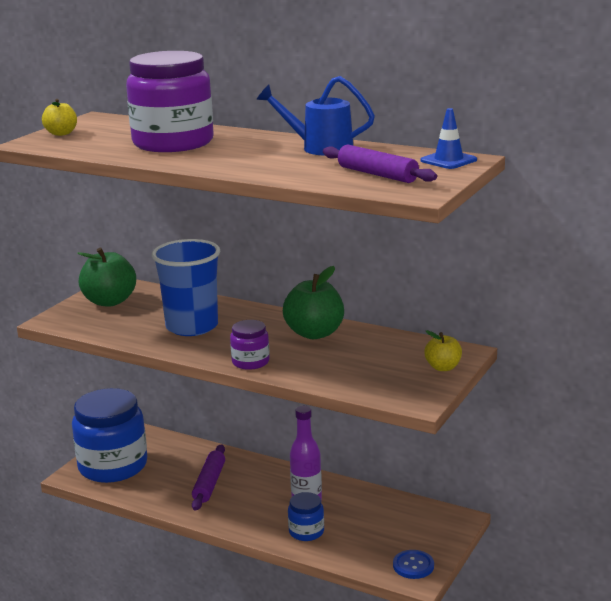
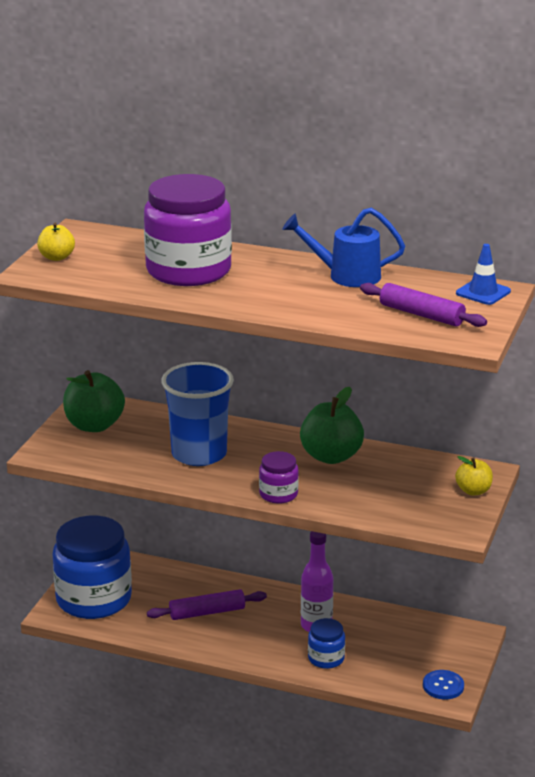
camera: 10 degrees left, 5 degrees up
purple rolling pin [192,444,225,511] -> purple rolling pin turned 75 degrees clockwise [147,589,267,620]

